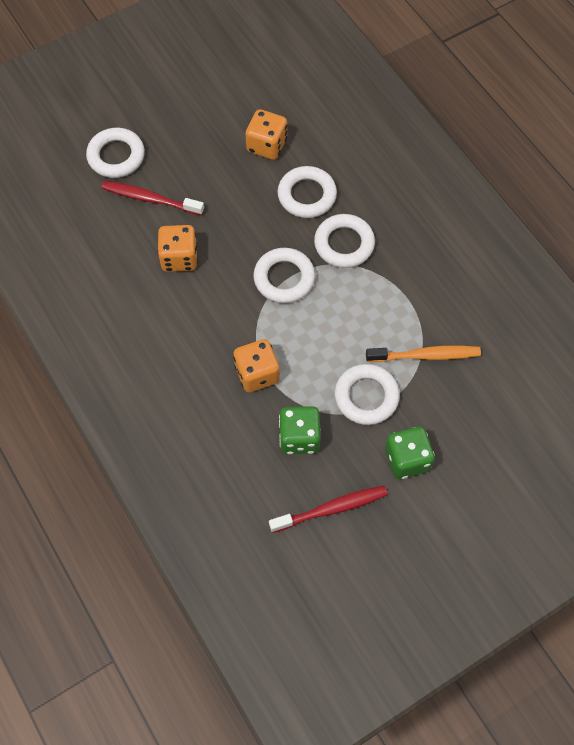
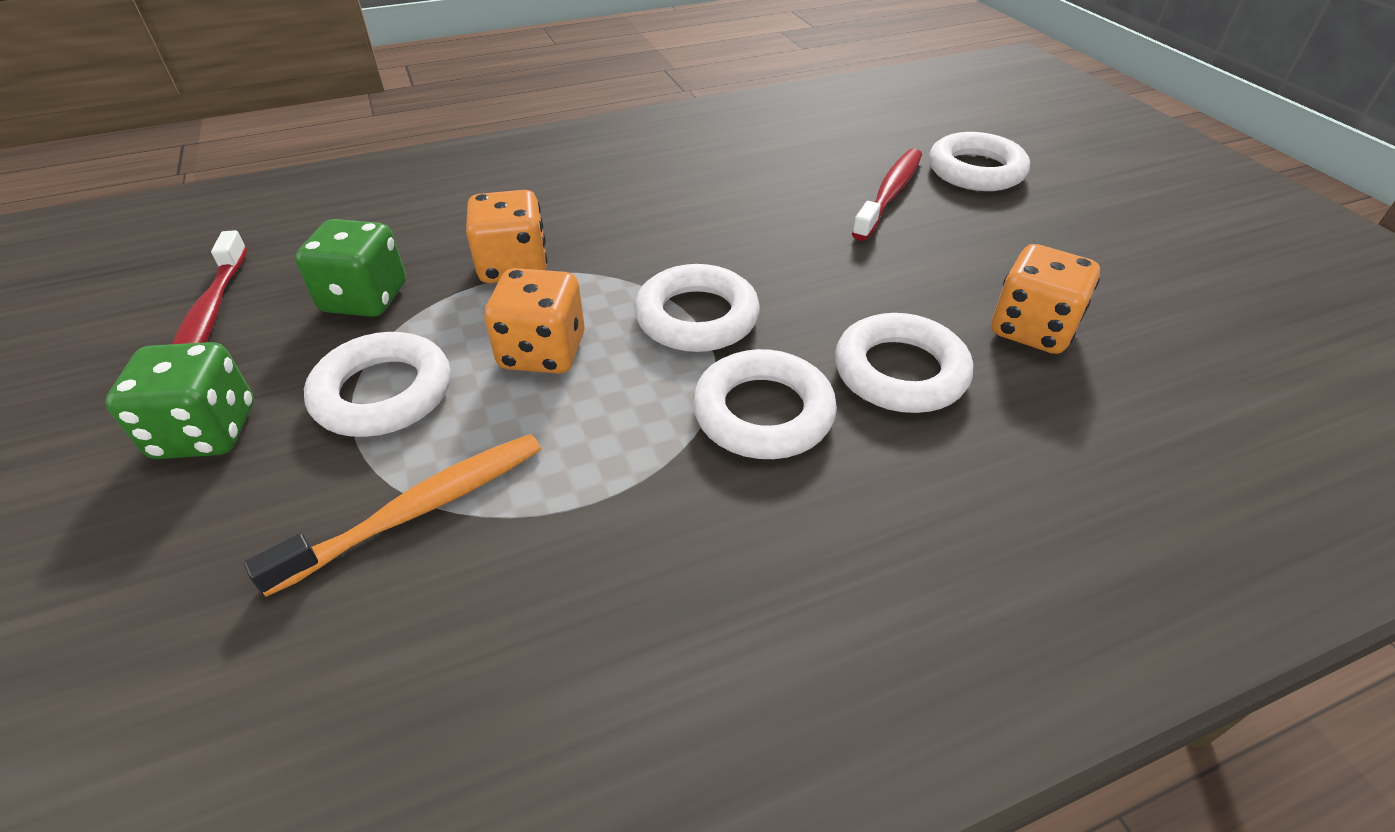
camera: 100 degrees right, 20 degrees down
orange dice [158,225,198,272] -> orange dice moved to [484,268,585,374]
orange toothbrush [366,346,481,362] -> orange toothbrush turned 135 degrees counterclockwise [244,434,541,597]

